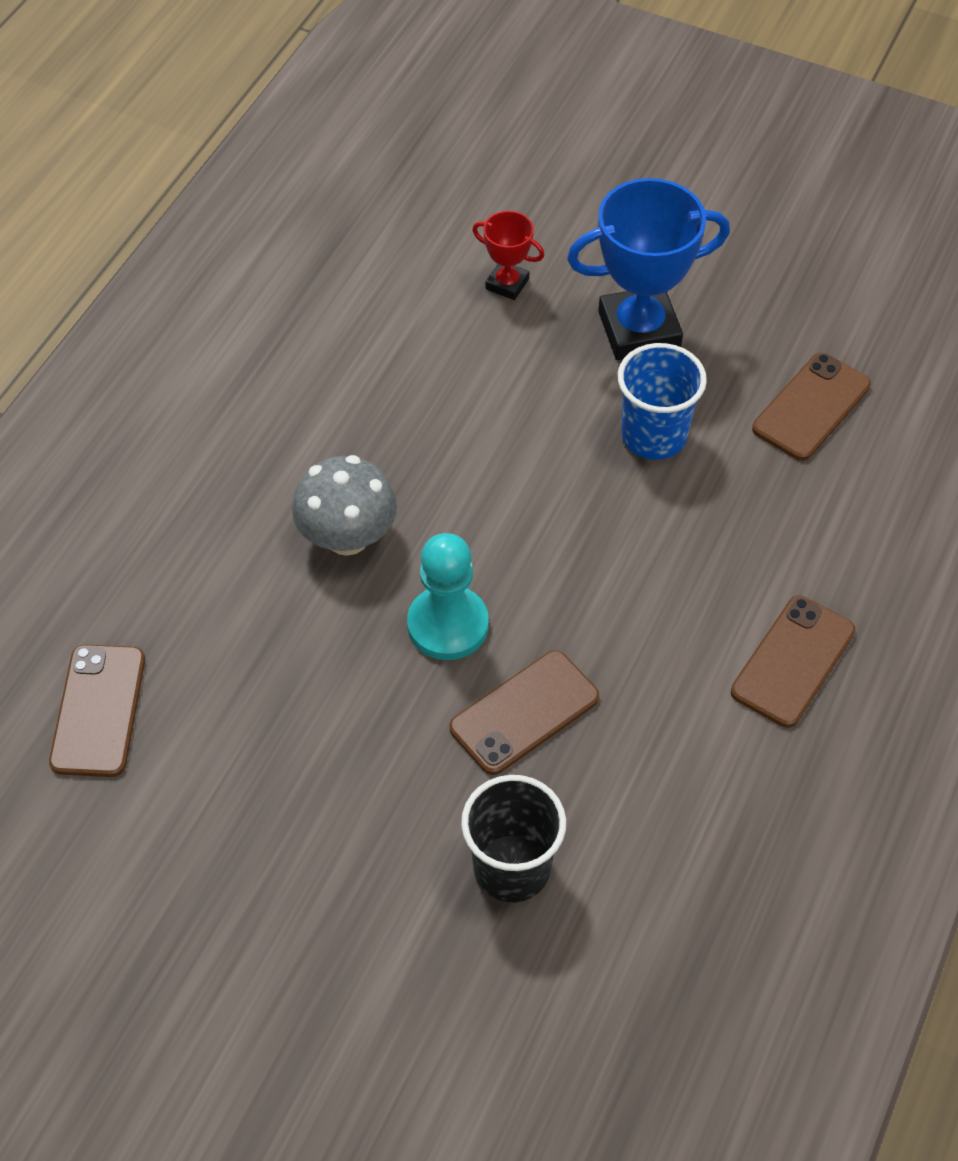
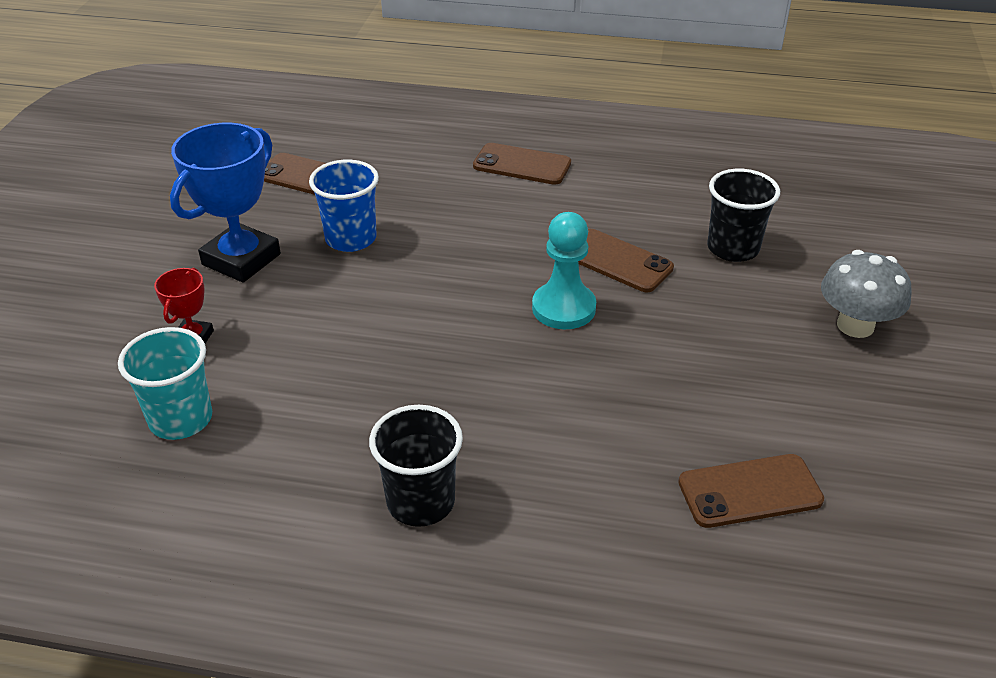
camera: 105 degrees left, 15 degrees down
grey mushroom [292,455,397,556] -> grey mushroom moved to [821,250,912,338]
blue trophy [567,178,730,360] -> blue trophy turned 60 degrees clockwise [170,123,281,283]
none -> turquoise cup [118,327,212,440]
none -> black cup [369,405,463,527]

